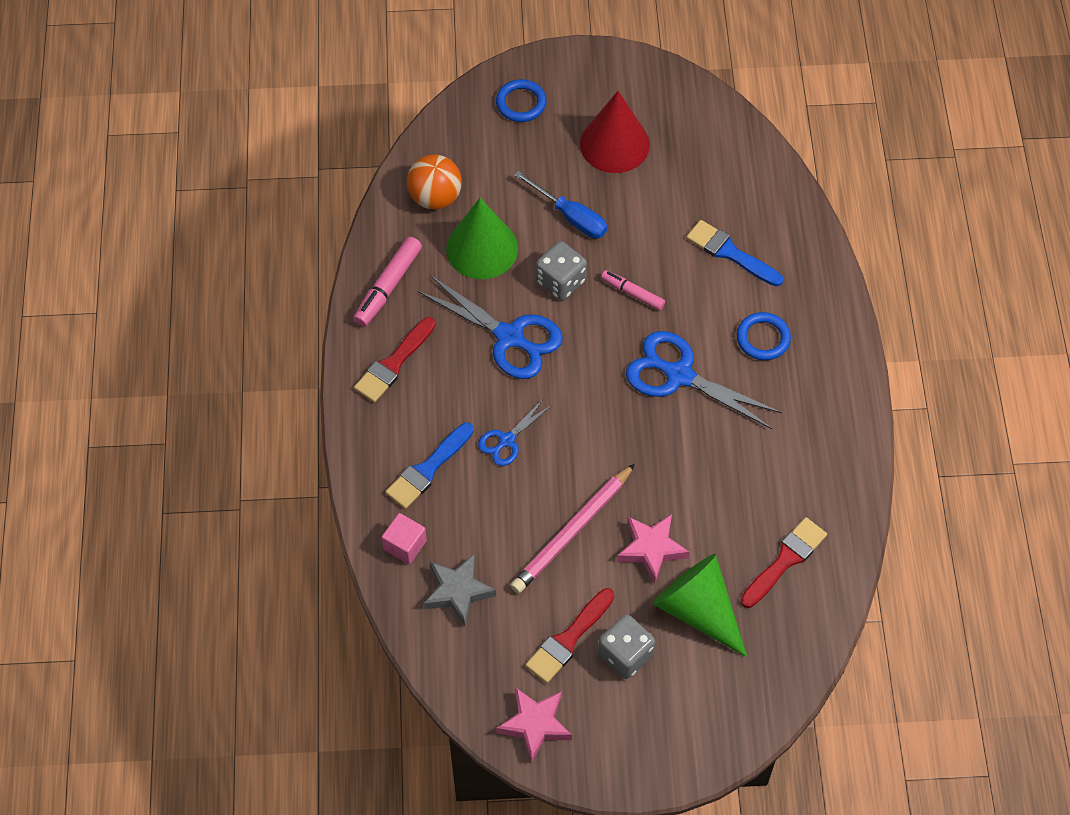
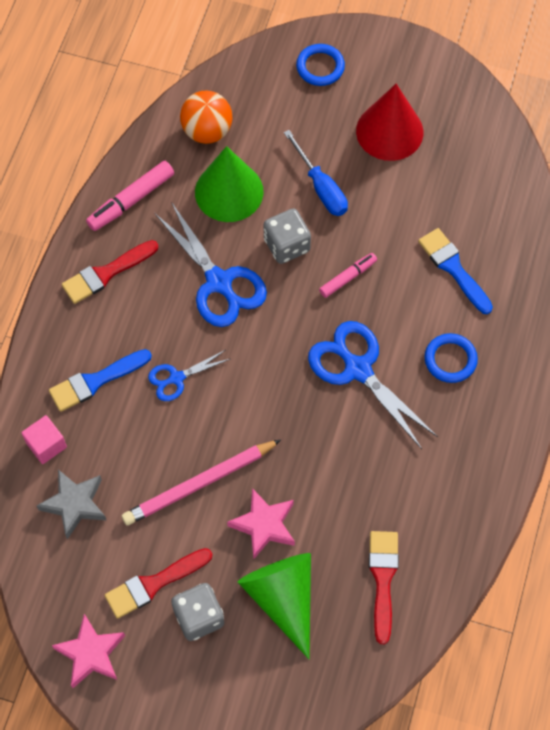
camera: 20 degrees right, 5 degrees up
pink marker [601,270,665,310] -> pink marker turned 90 degrees clockwise [319,253,377,298]
red brush [740,517,827,608] -> red brush turned 60 degrees counterclockwise [369,531,399,644]

